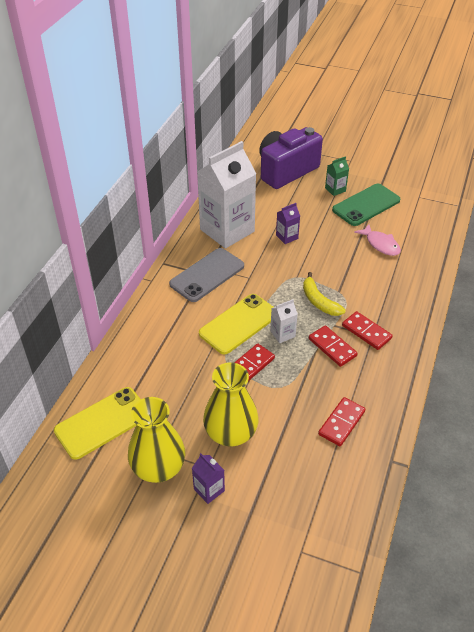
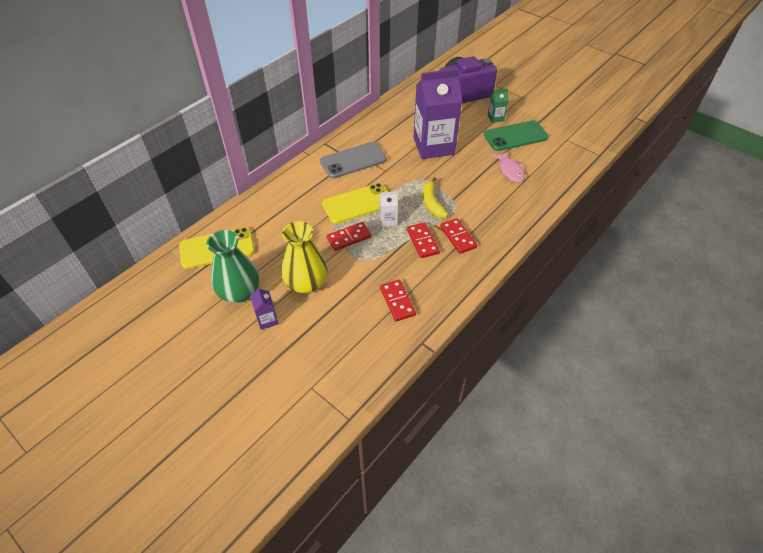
camera: 20 degrees right, 5 degrees up
yellow vase [128,397,185,483] -> green vase [207,230,259,303]
white carton [197,141,256,249] -> none
purple carton [276,203,300,244] -> purple carton [413,69,462,159], size x2.42
red domino [318,397,365,446] -> red domino turned 75 degrees counterclockwise [380,280,416,321]

